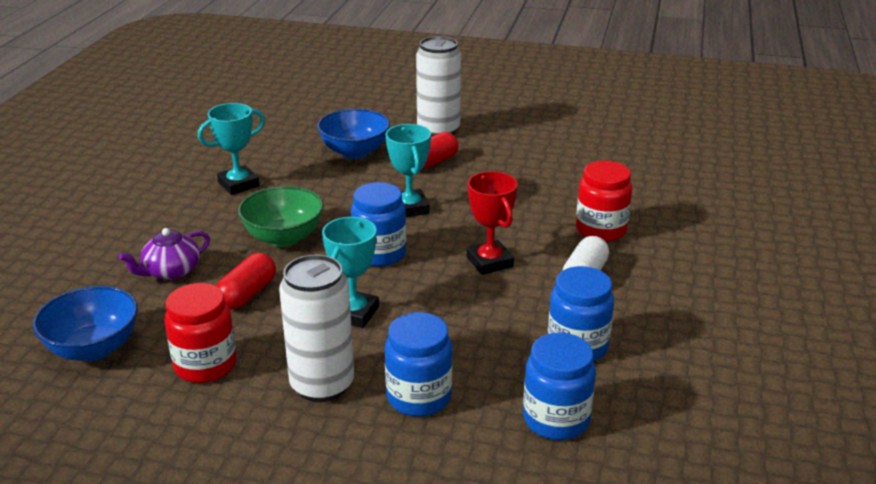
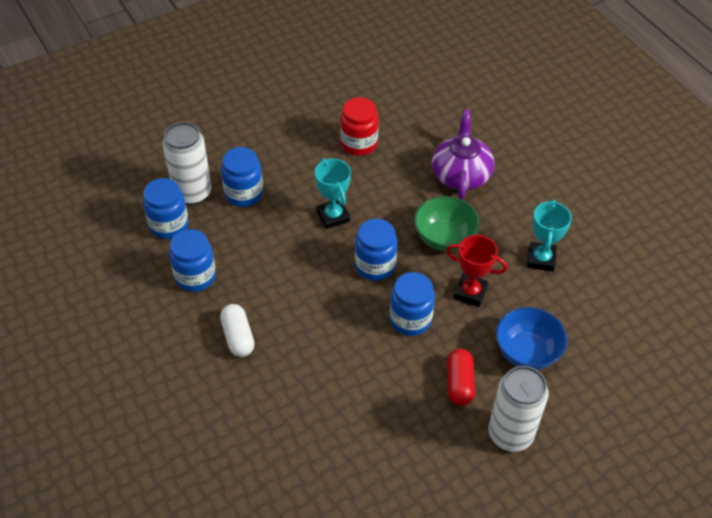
camera: 135 degrees right, 20 degrees up
blue bowl [33,286,138,361] -> none
purple teapot [119,228,210,280] -> purple teapot [432,109,494,200], size x1.55
red capsule [216,253,276,310] -> none
white can [279,255,354,402] -> white can moved to [163,122,212,205]
turquoise trophy [386,124,431,217] -> blue jar [390,272,435,336]
red trophy [467,171,518,275] -> red trophy moved to [446,235,508,307]
red jar [576,161,632,242] -> none

